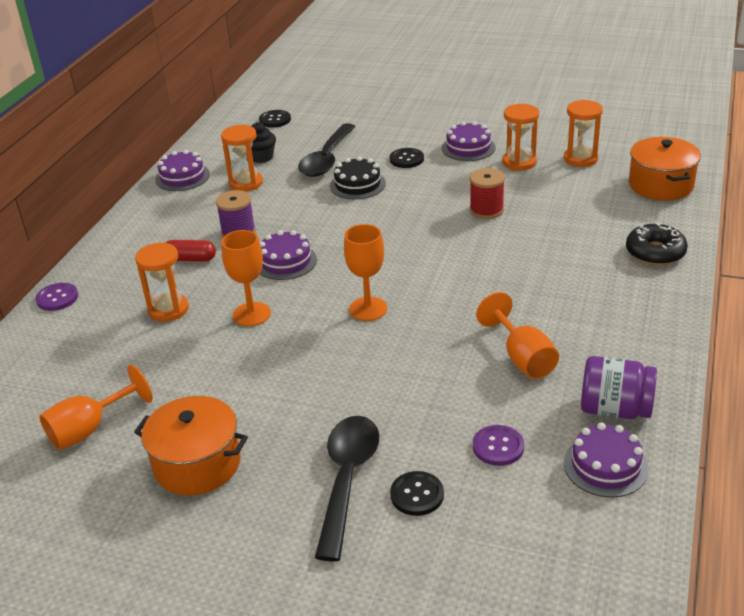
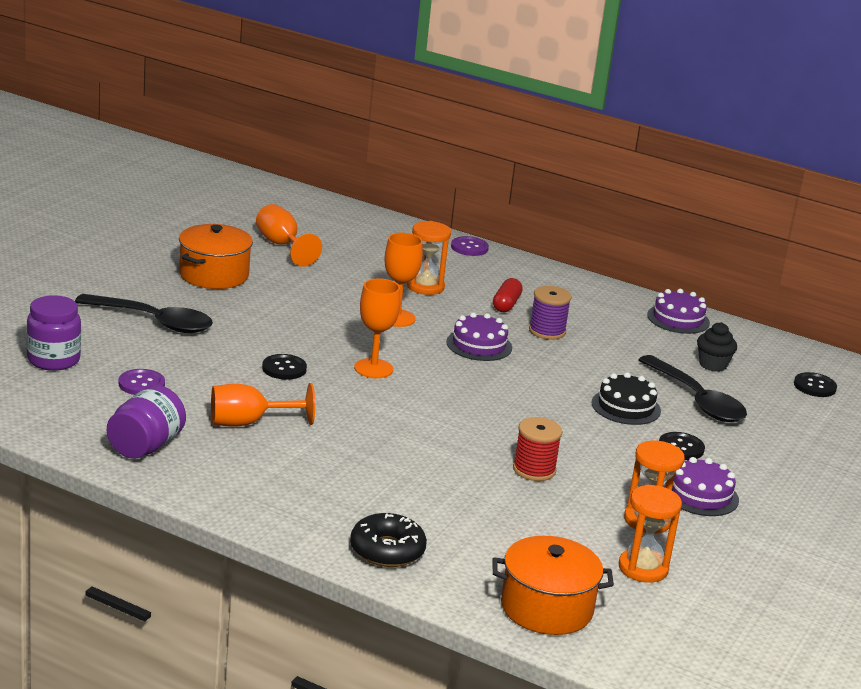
camera: 95 degrees right, 10 degrees down
orange hourglass [221,125,263,192] -> none
black spoon [298,123,356,177] -> black spoon turned 150 degrees counterclockwise [638,355,747,422]
black button [390,471,444,516] -> black button moved to [262,354,307,380]
purple cake [564,422,649,498] -> none
none -> purple jar [27,295,81,371]

